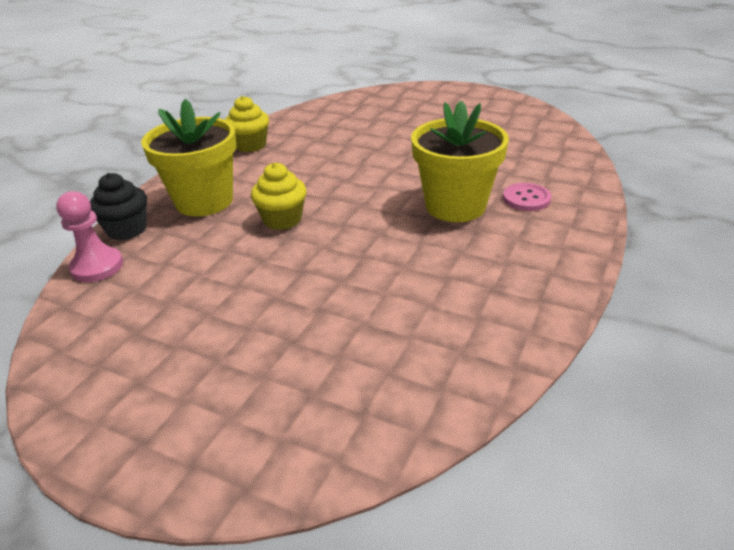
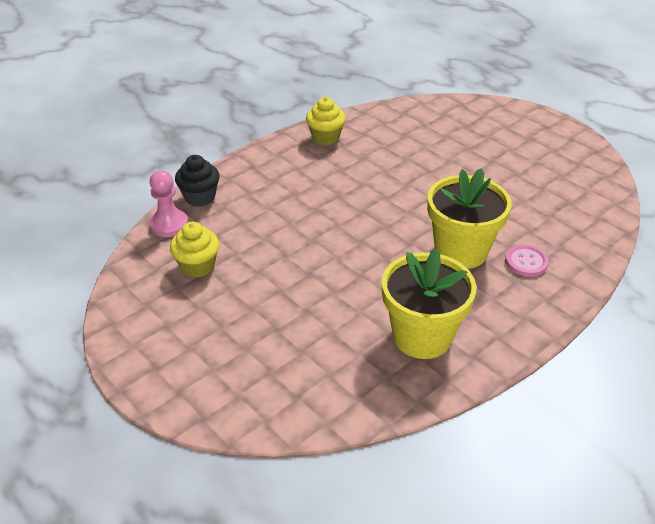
camera: 20 degrees right, 5 degrees up
yellow flower pot [141,99,237,216] -> yellow flower pot moved to [382,249,476,359]
yellow cupcake [251,162,307,230] -> yellow cupcake moved to [170,222,219,278]

